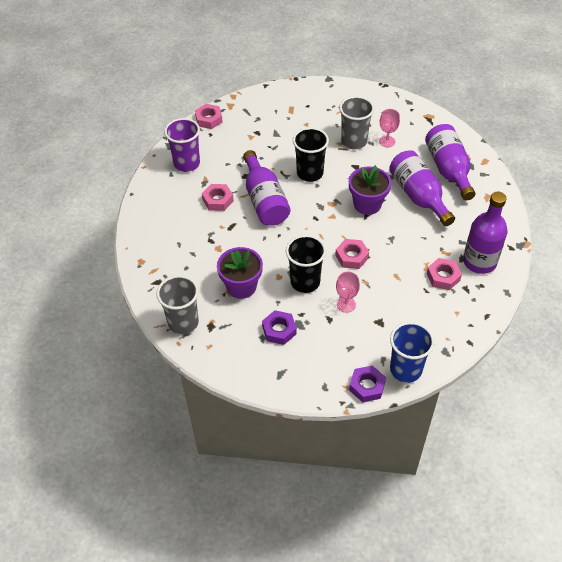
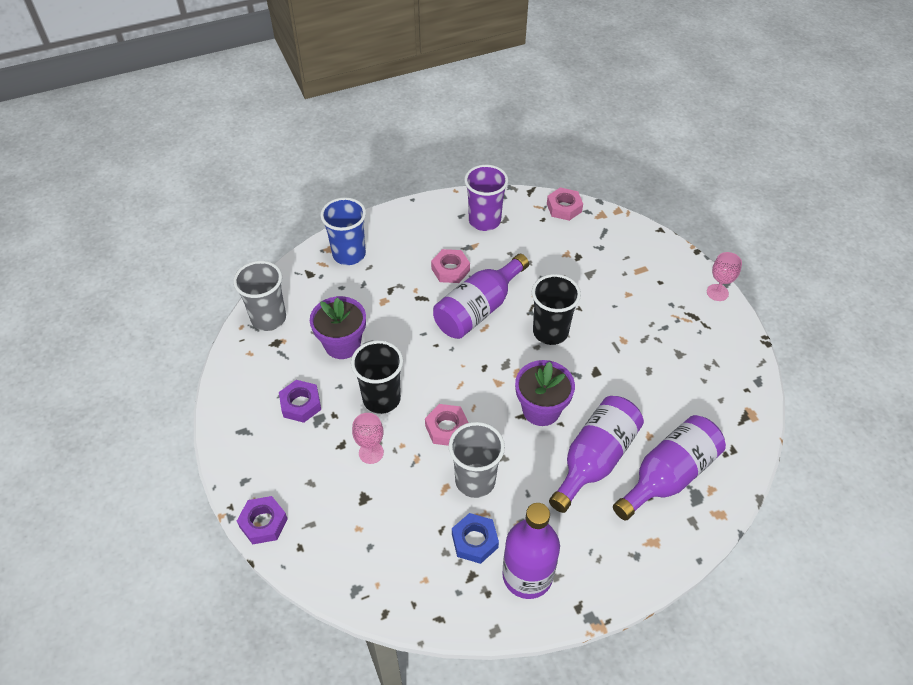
camera: 60 degrees right, 0 degrees up
grey cup [339,96,374,149] -> grey cup moved to [449,422,505,498]
pink goblet [379,109,400,147] -> pink goblet moved to [707,252,742,301]
blue cup [390,322,435,383] -> blue cup moved to [320,197,366,265]
pink nut [427,258,462,290] -> blue nut [452,513,499,564]

